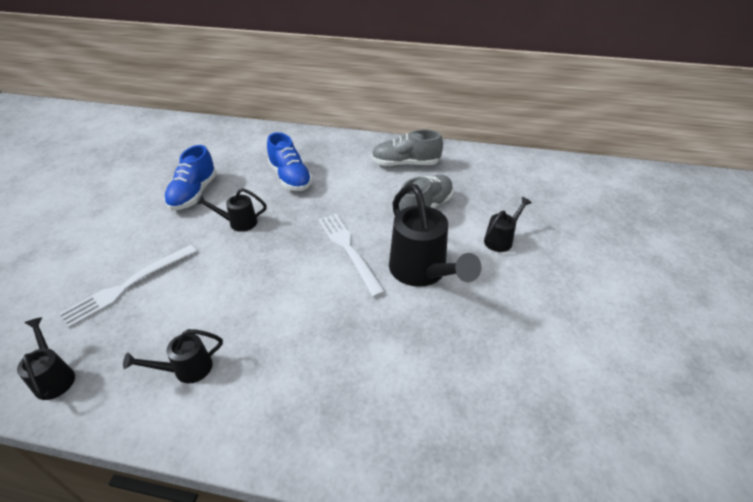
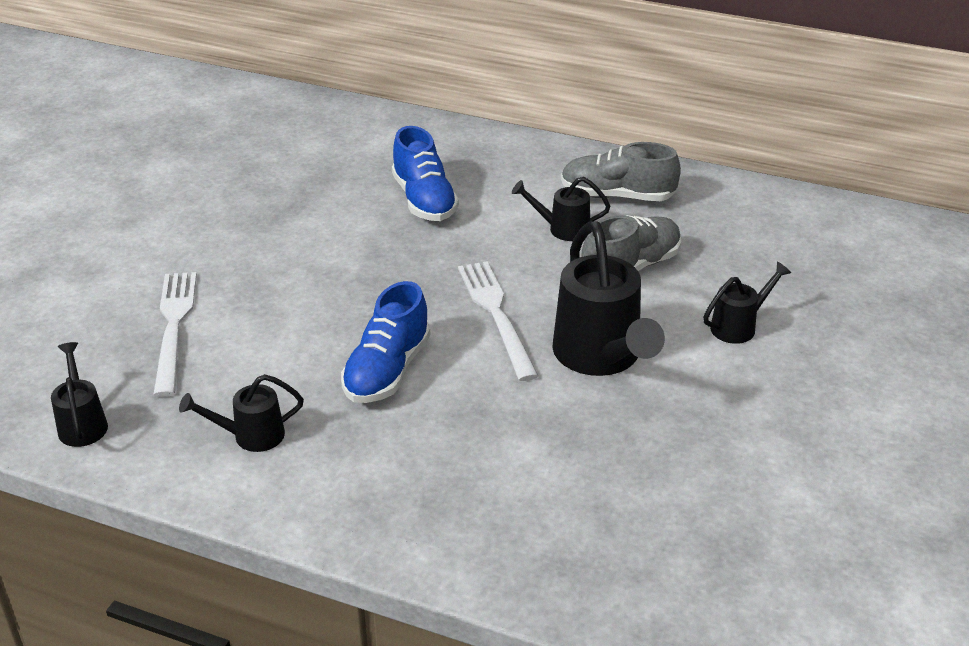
camera: 10 degrees right, 5 degrees down
white fork [59,245,197,328] -> white fork turned 120 degrees clockwise [153,272,197,397]
blue shoe [164,145,217,211] -> blue shoe moved to [341,281,430,403]
black watering can [196,188,267,232] -> black watering can moved to [512,177,610,241]

